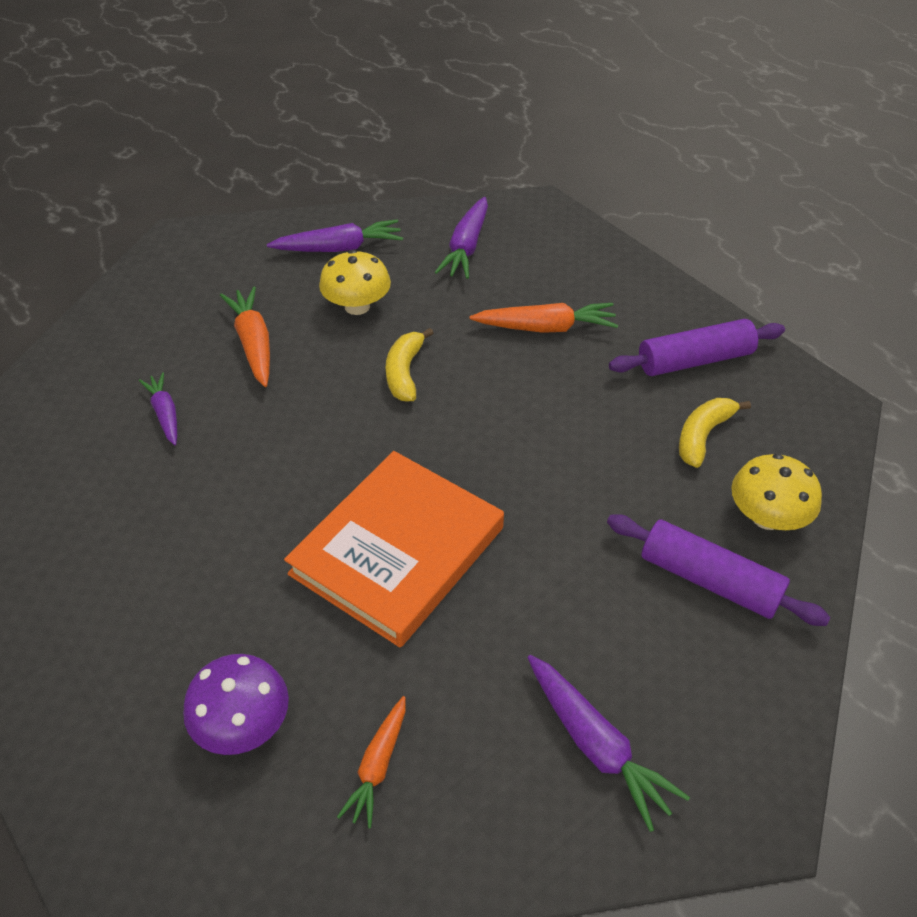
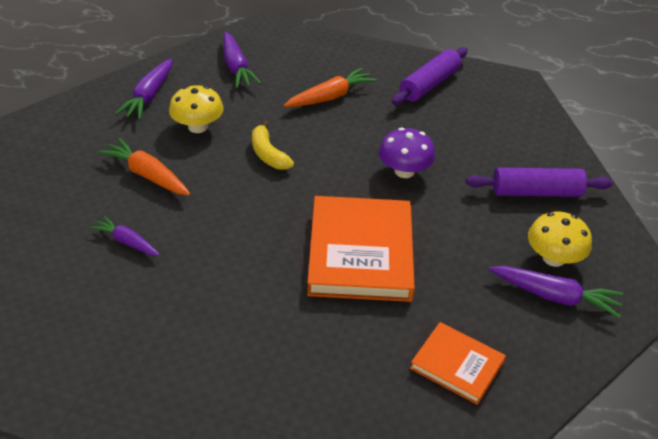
camera: 35 degrees left, 5 degrees down
purple mushroom [183,654,289,755] -> purple mushroom moved to [379,127,435,178]
purple carrot [267,219,403,252] -> purple carrot turned 150 degrees clockwise [115,58,172,120]
orange carrot [337,696,406,828] -> orange book [410,322,506,405]
yellow banana [679,398,751,468] -> none
yellow mushroom [731,454,822,530] -> yellow mushroom moved to [528,212,592,267]

